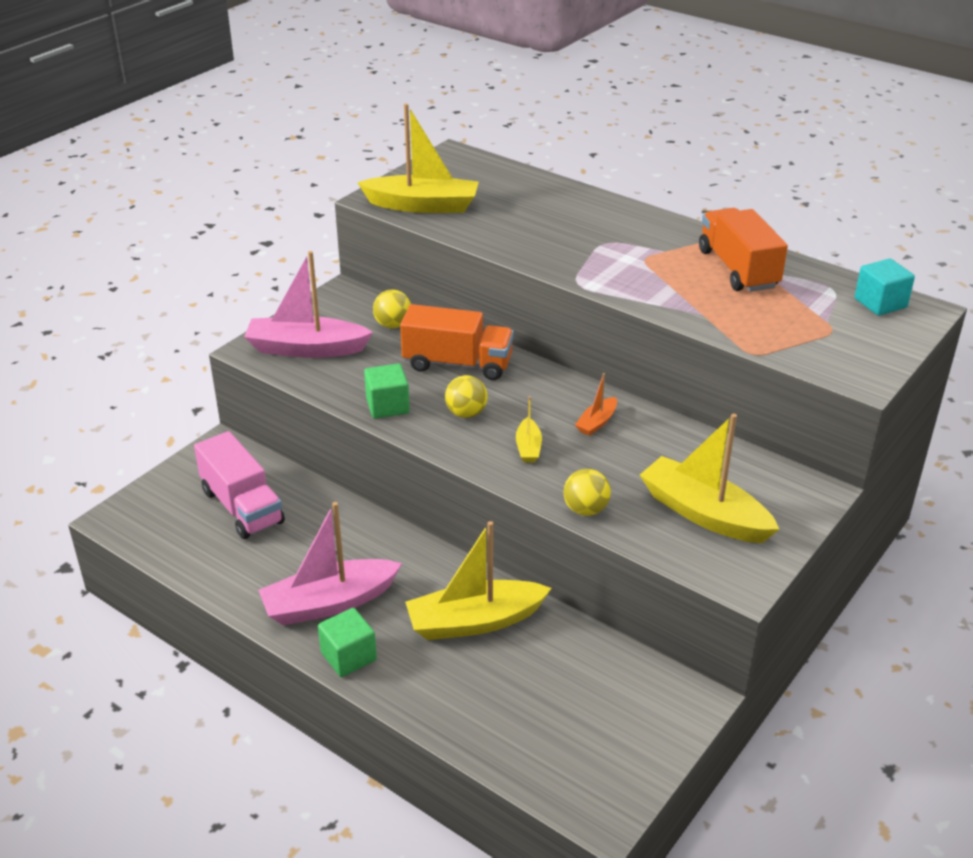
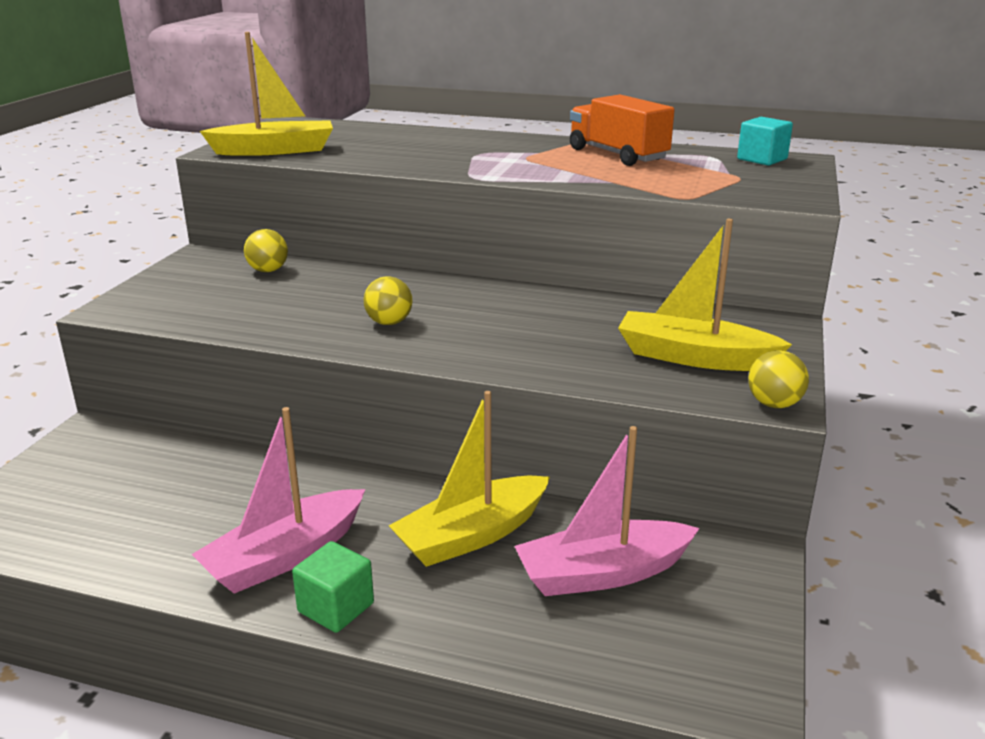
camera: 20 degrees left, 10 degrees down
pink truck [194,431,285,539] -> none
pink boat [244,251,373,358] -> pink boat moved to [515,426,700,596]
green cube [364,363,410,419] -> none
orange truck [400,304,514,380] -> none
yellow boat [516,396,542,462] -> none
yellow ball [564,469,611,516] -> yellow ball moved to [749,350,809,408]
orange boat [575,373,617,436] -> none

